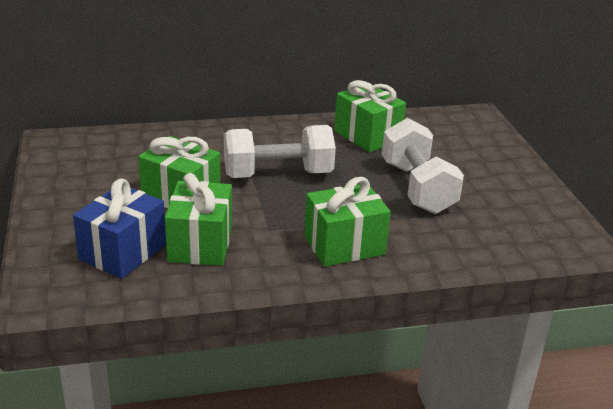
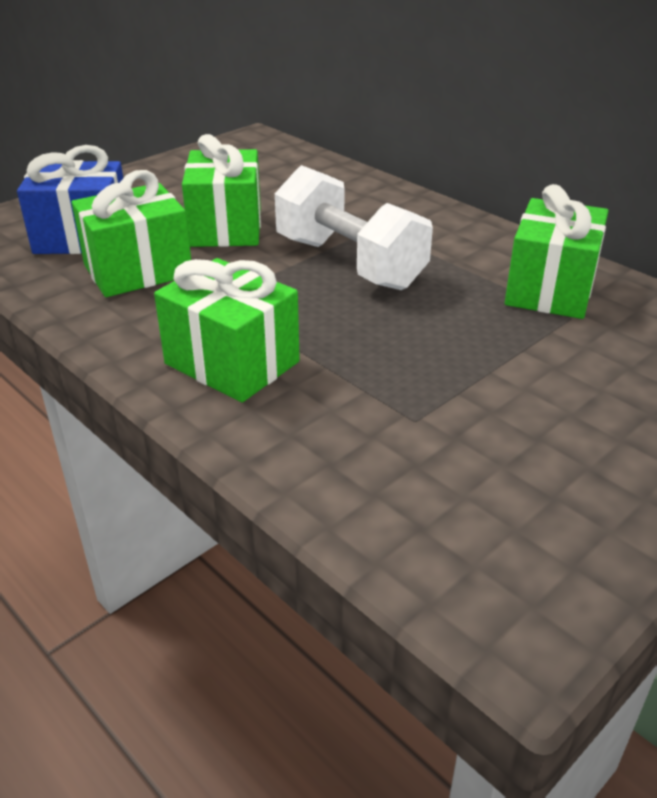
camera: 60 degrees right, 5 degrees up
white dumbbell [382,118,464,214] -> none

